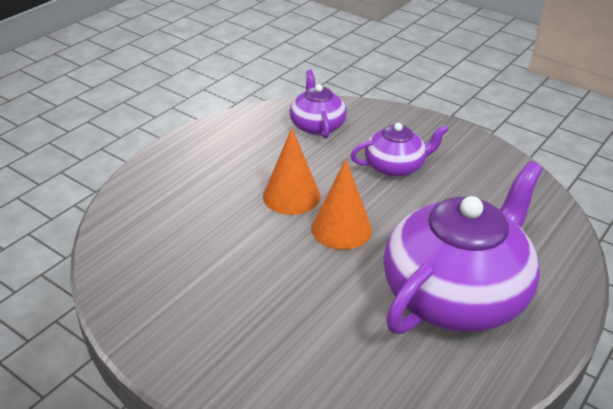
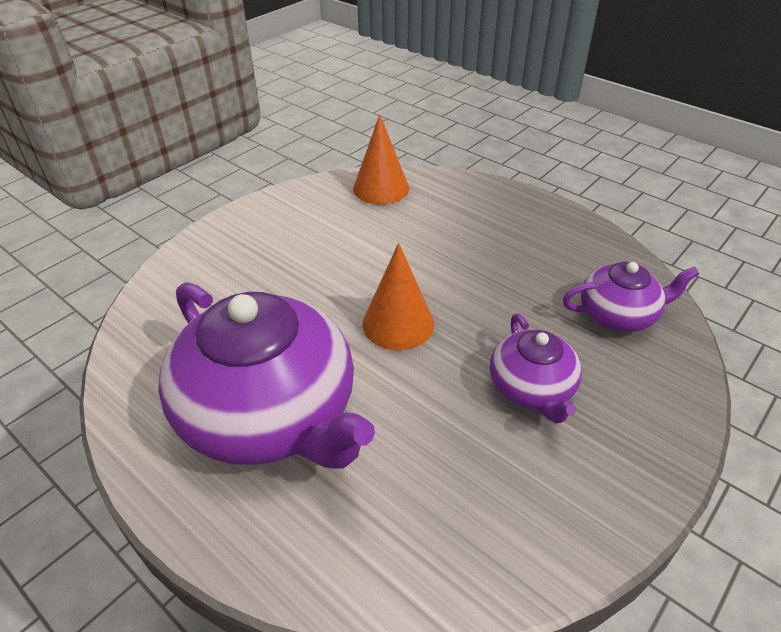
camera: 95 degrees right, 5 degrees up
orange cone [263,128,321,215] -> orange cone moved to [353,114,409,205]

